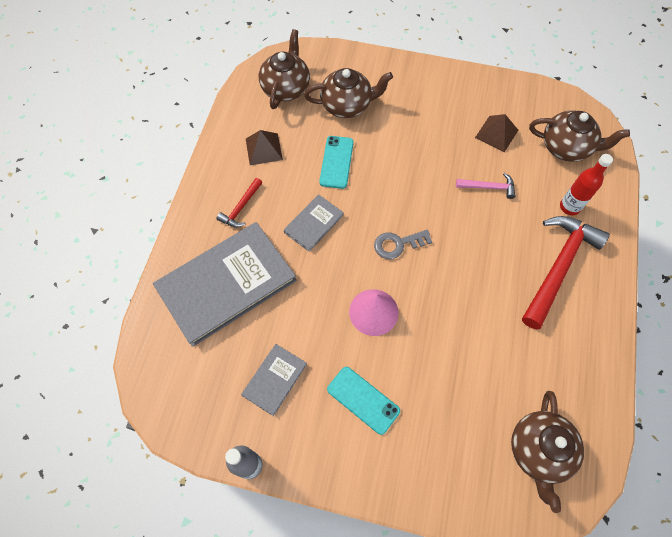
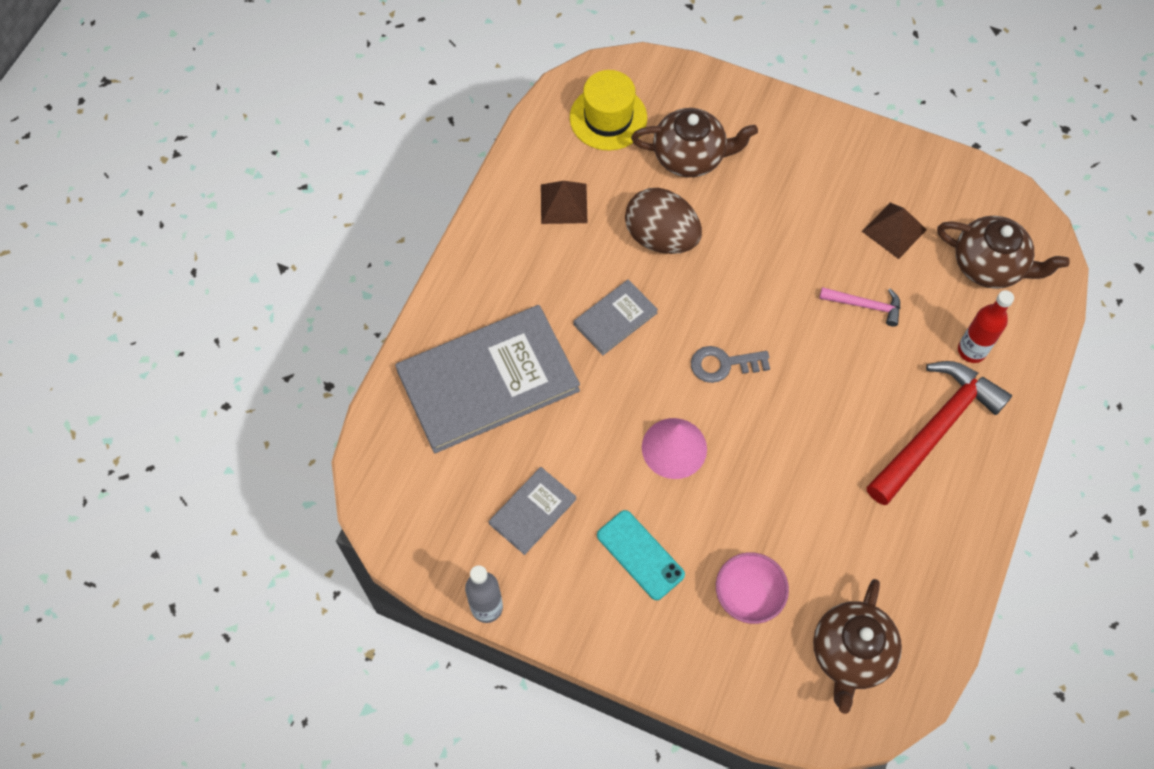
camera: 10 degrees right, 0 degrees up
red hammer [217,178,263,227] -> none
brown teapot [259,29,310,109] -> yellow hat [570,70,647,150]
turquoise phone [319,136,354,189] -> brown egg [625,188,702,254]
none -> pink bowl [716,552,789,624]

